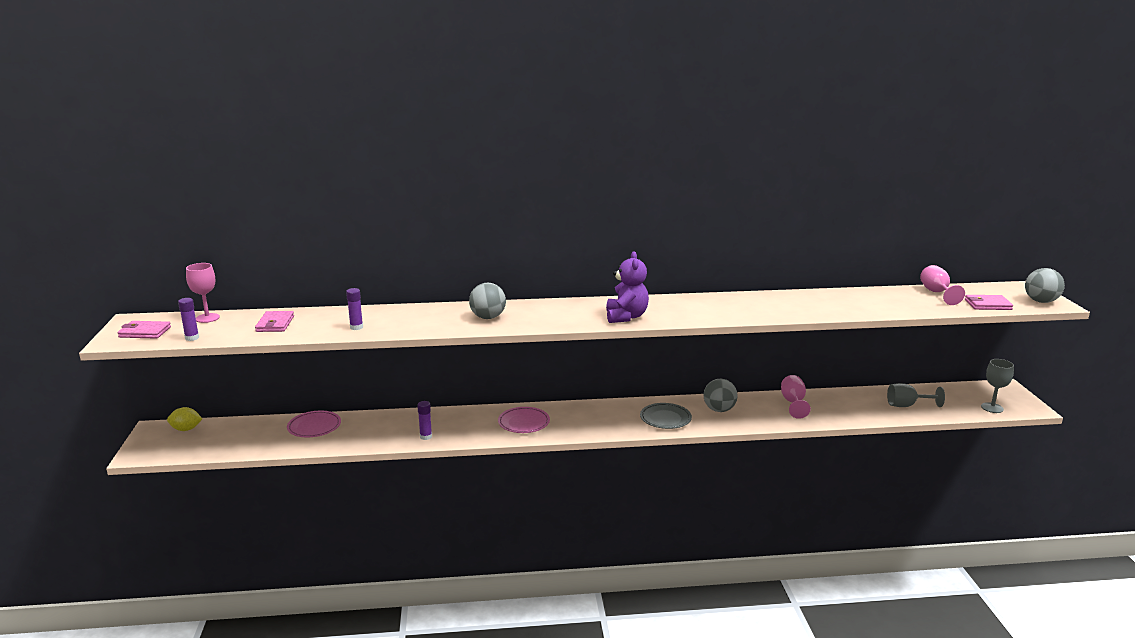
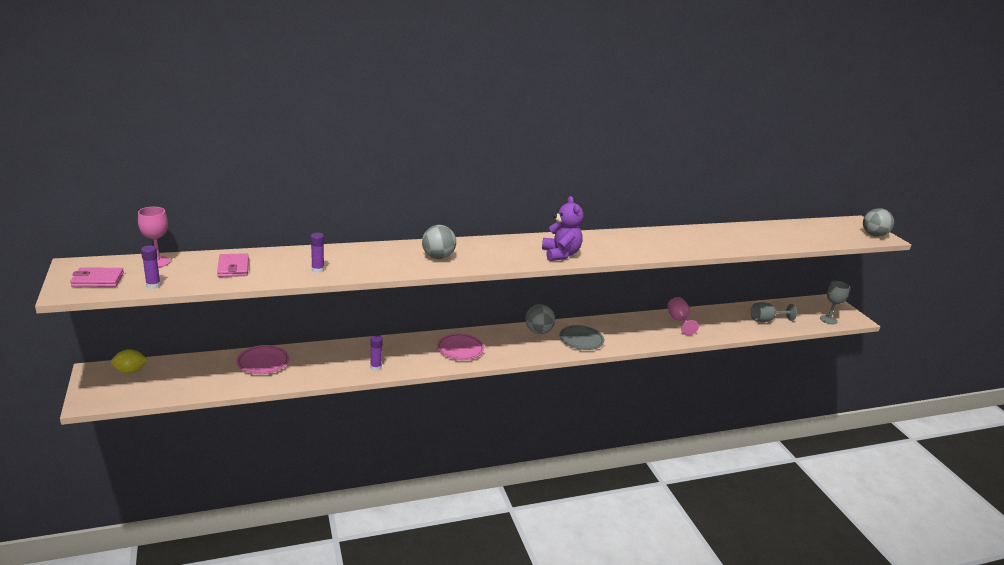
camera: 15 degrees left, 5 degrees up
grey ball [704,379,738,412] -> grey ball moved to [525,304,555,334]
pink goblet [920,265,965,305] -> none
pink wallet [965,295,1013,310] -> none

